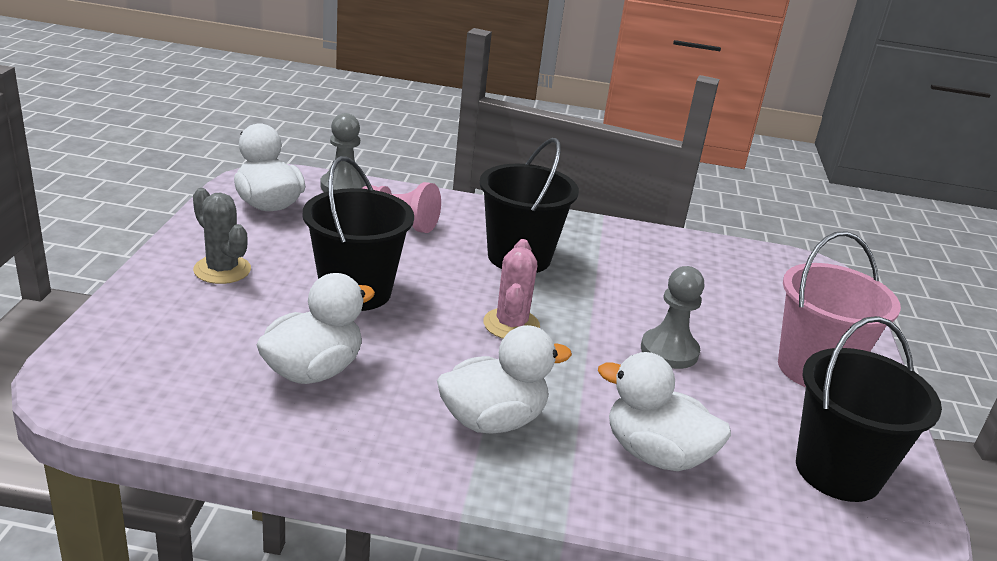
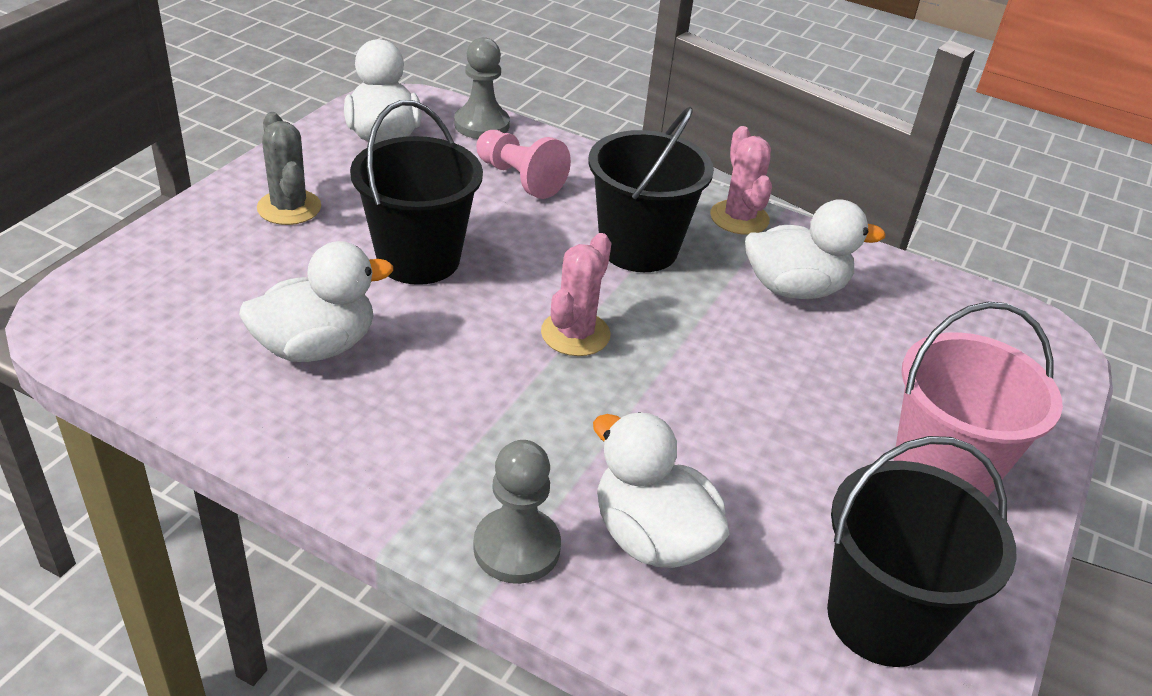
camera: 20 degrees right, 10 degrees up
white duck [437,325,572,434] -> white duck moved to [745,199,885,299]
grey pawn [641,266,705,369] -> grey pawn moved to [473,440,561,584]
none -> pink cactus [710,126,772,235]

